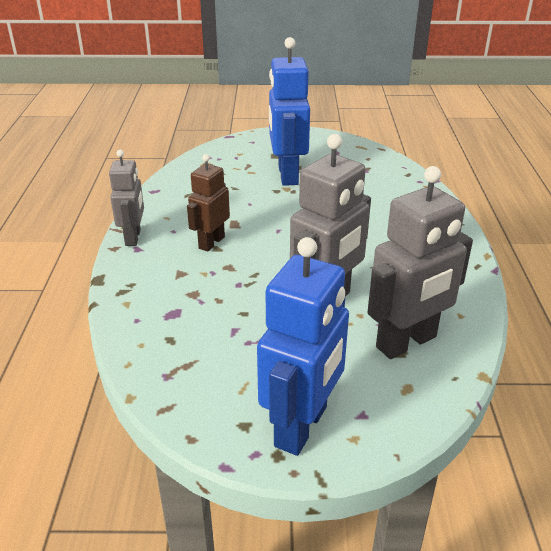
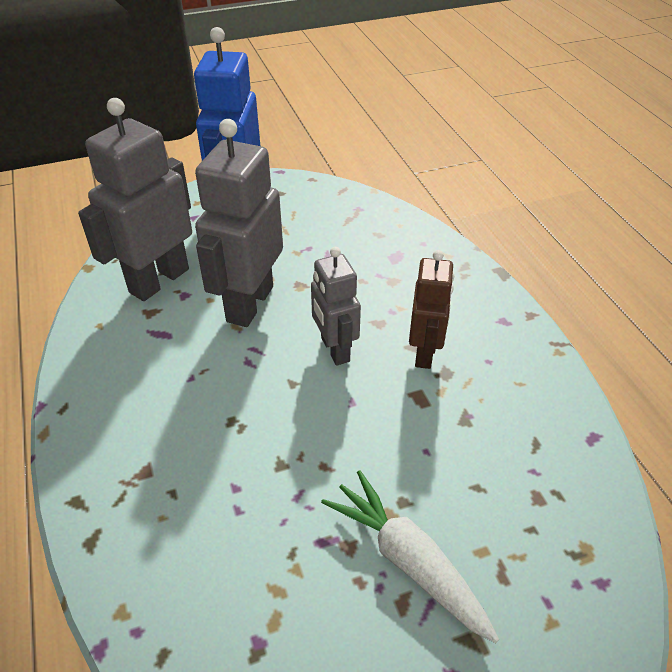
camera: 160 degrees right, 10 degrees up
grey robot [109,150,144,246] -> grey robot moved to [311,247,361,366]
blue robot [269,37,310,186] -> white carrot [321,470,499,643]

